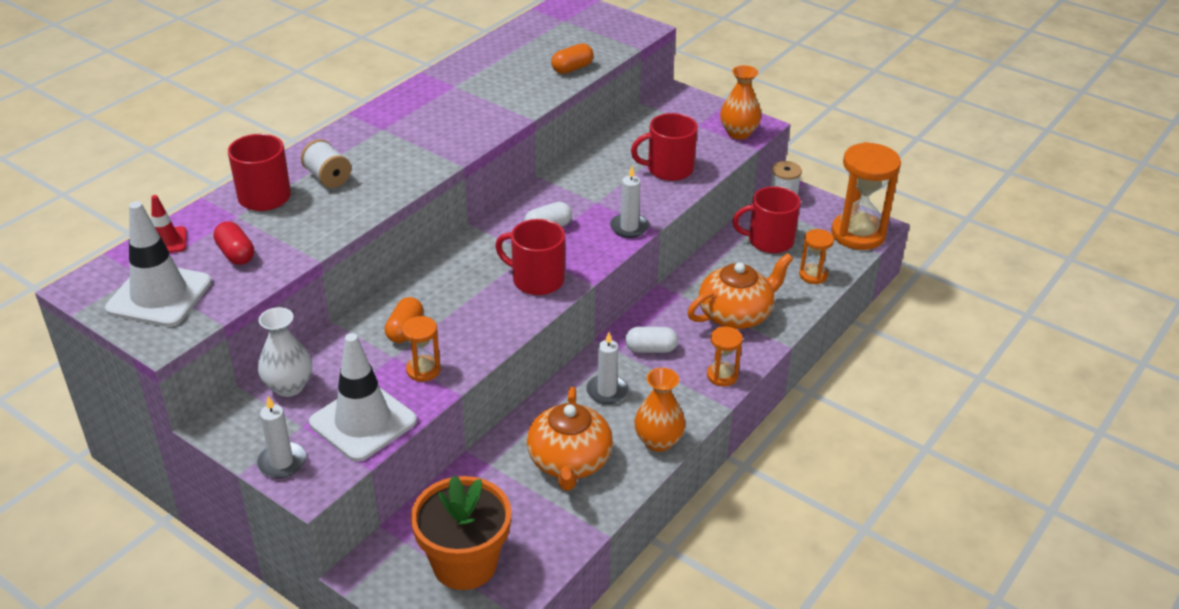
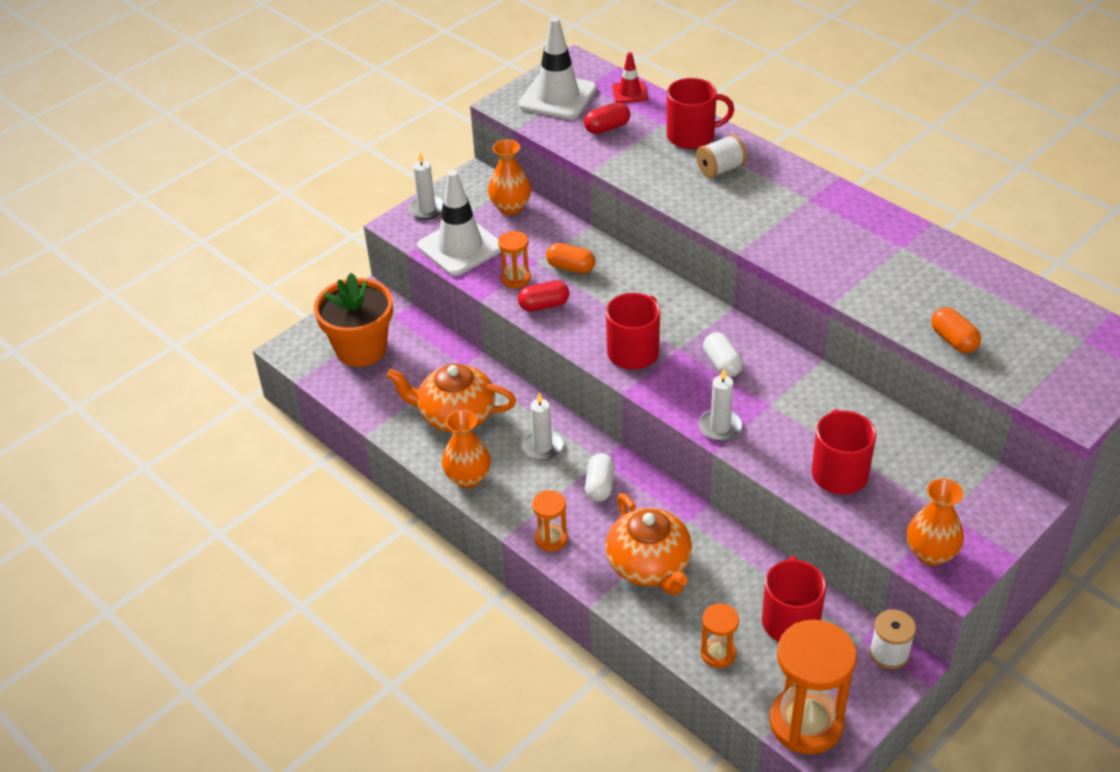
camera: 100 degrees right, 5 degrees up
white vase [258,307,312,397] -> orange vase [488,139,531,215]
none -> red capsule [518,280,569,312]

